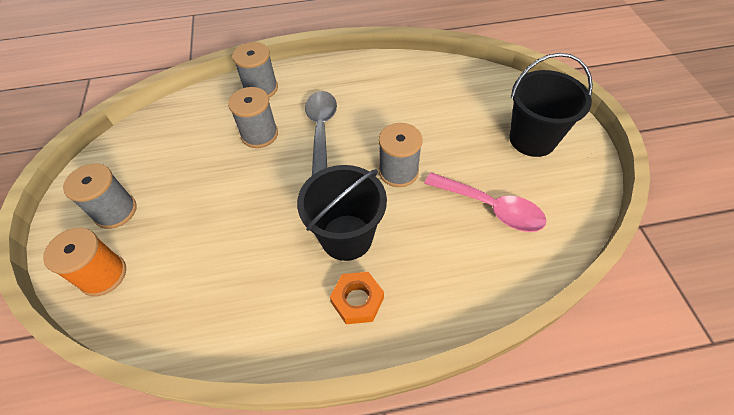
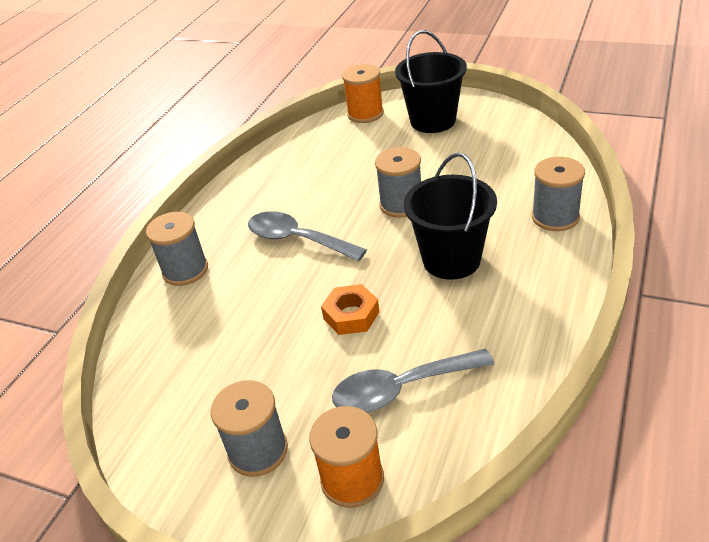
camera: 55 degrees left, 15 degrees down
grey spool [228,87,278,148] -> grey spool moved to [532,157,585,231]
orange nut [330,272,384,324] -> orange nut moved to [321,284,380,335]
pink spoon [424,172,546,232] -> none
none -> grey spoon [332,349,494,413]
none -> orange spool [342,64,384,123]

